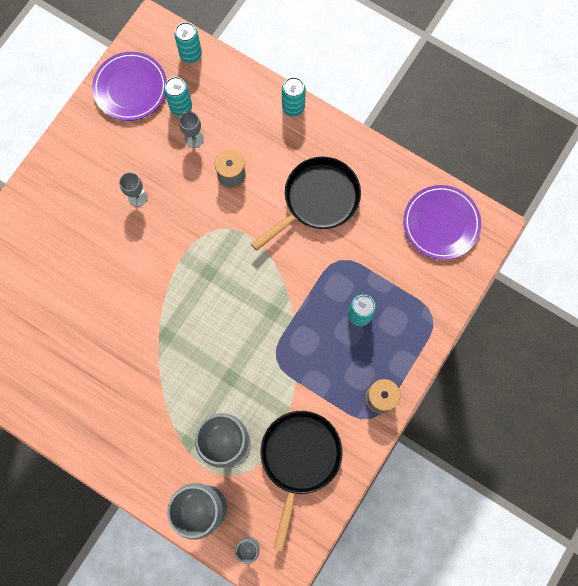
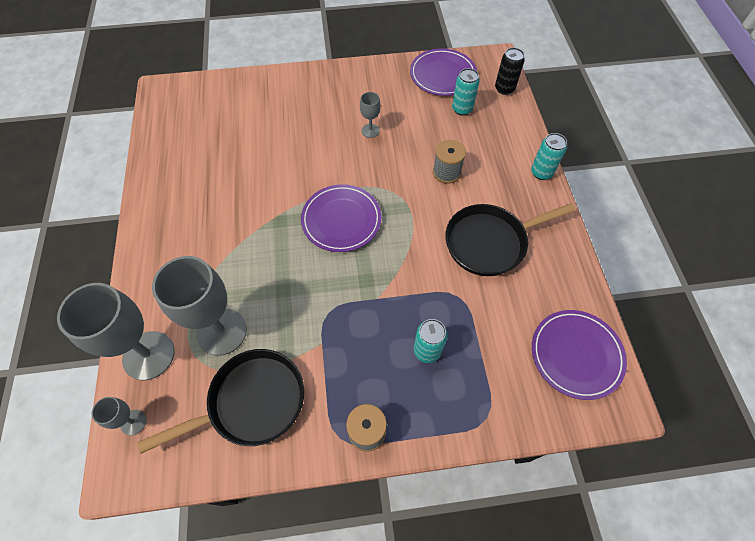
camera: 50 degrees right, 15 degrees down
turquoise can [174,22,202,63] -> black can [495,48,525,95]
grey goblet [179,111,204,148] -> none
black pan [251,157,361,251] -> black pan turned 150 degrees clockwise [445,203,575,276]
none -> purple plate [301,184,381,252]

